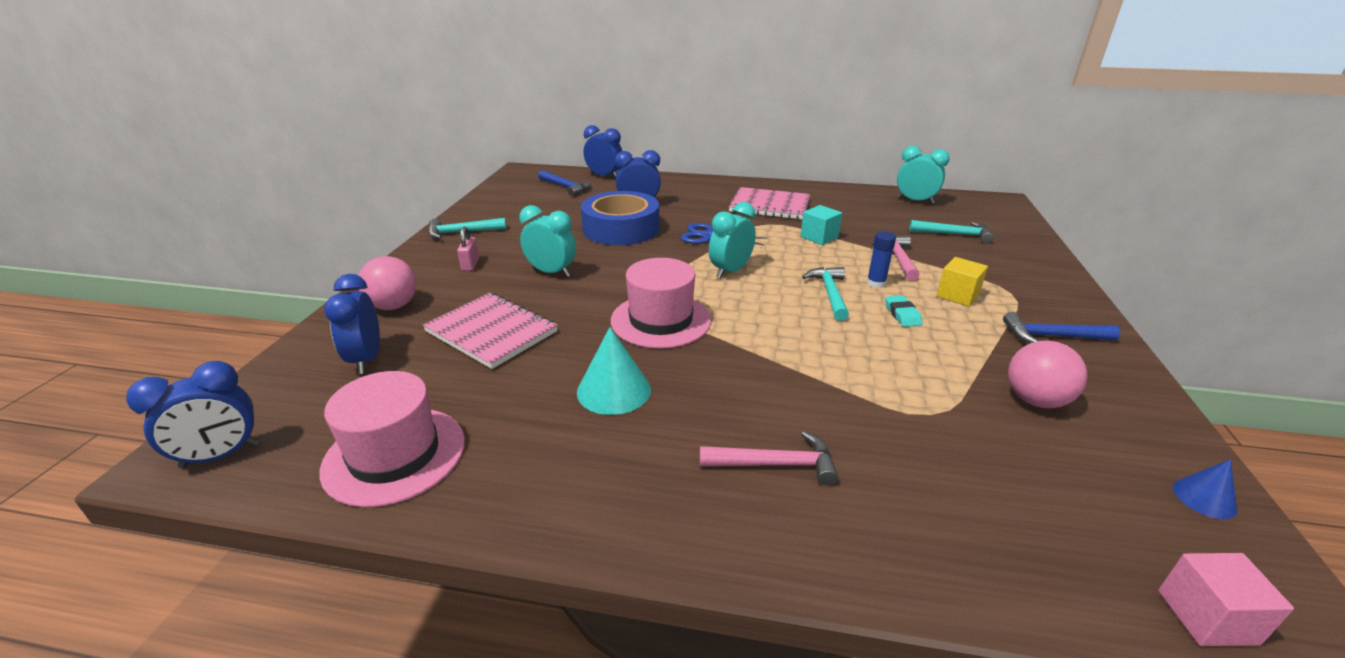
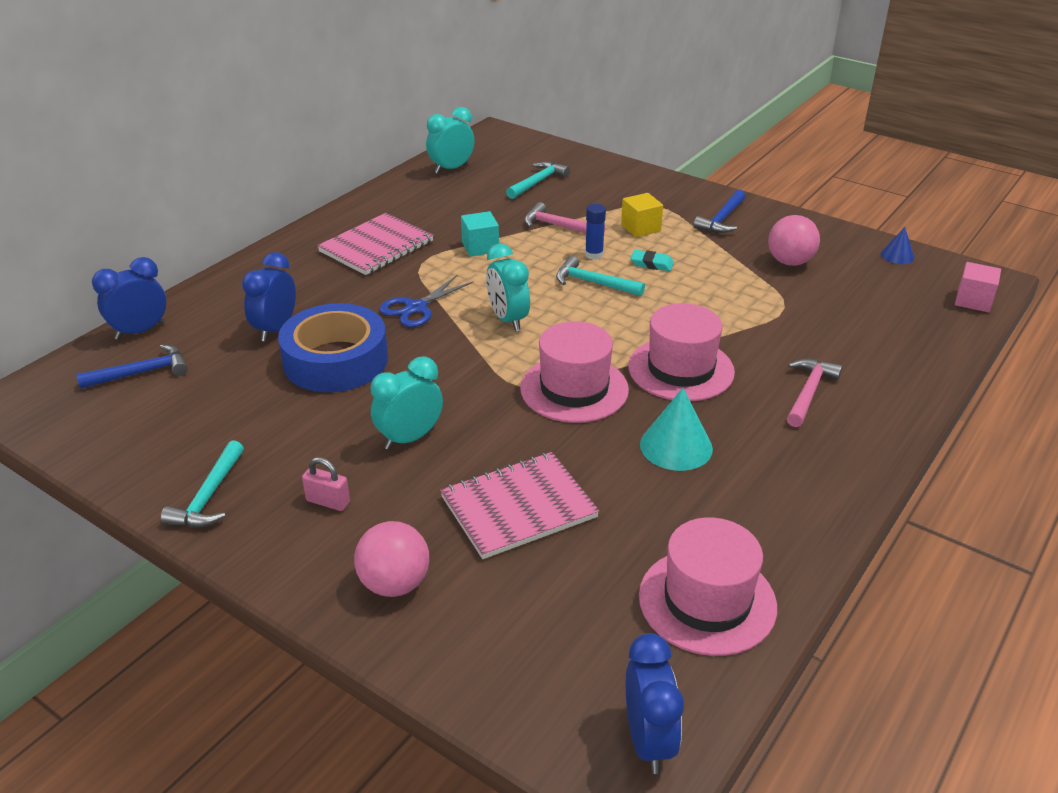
camera: 65 degrees left, 5 degrees up
blue clock [324,274,380,374] -> none
none -> pink hat [628,303,735,401]

